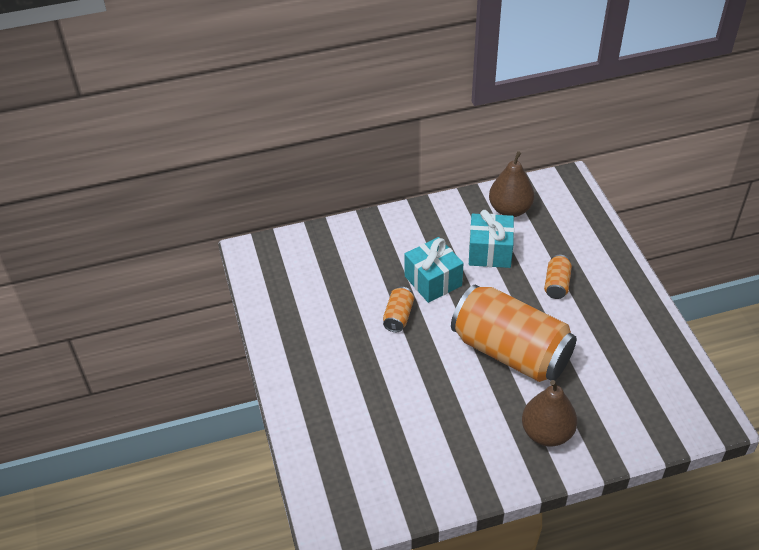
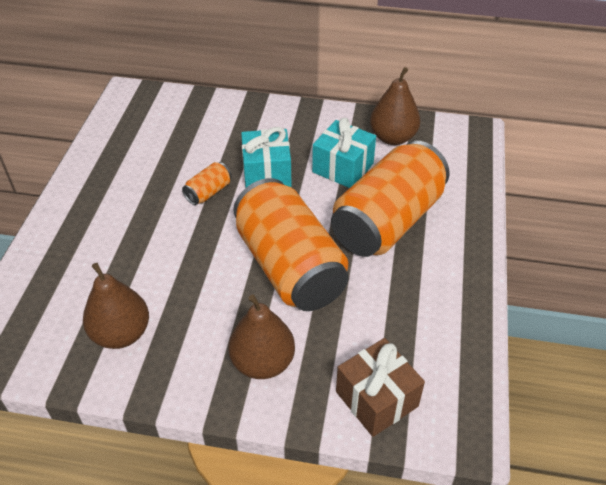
camera: 25 degrees right, 0 degrees up
orange can [544,255,572,299] -> orange can [331,141,450,257], size x2.49
none -> brown pear [83,263,149,349]
none -> brown gift [336,338,425,437]

